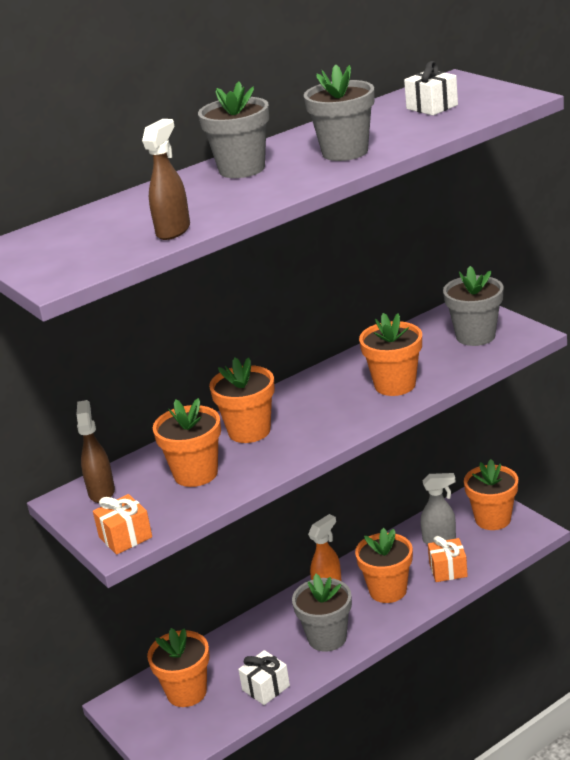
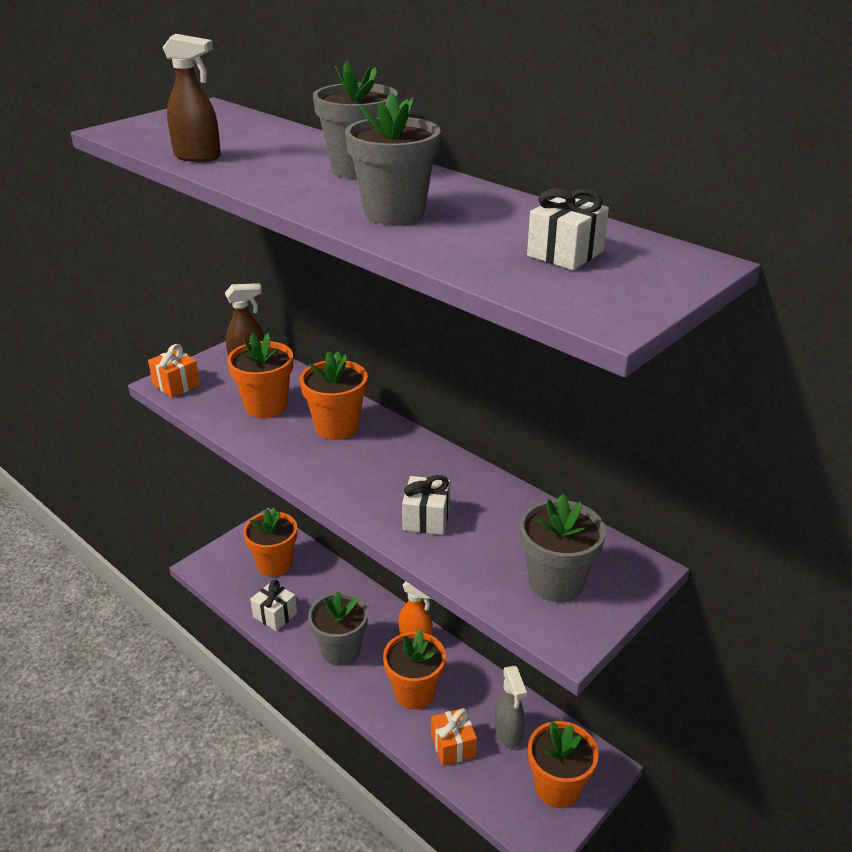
camera: 75 degrees right, 5 degrees up
orange flower pot [359,313,422,396] -> white gift [402,475,450,535]

